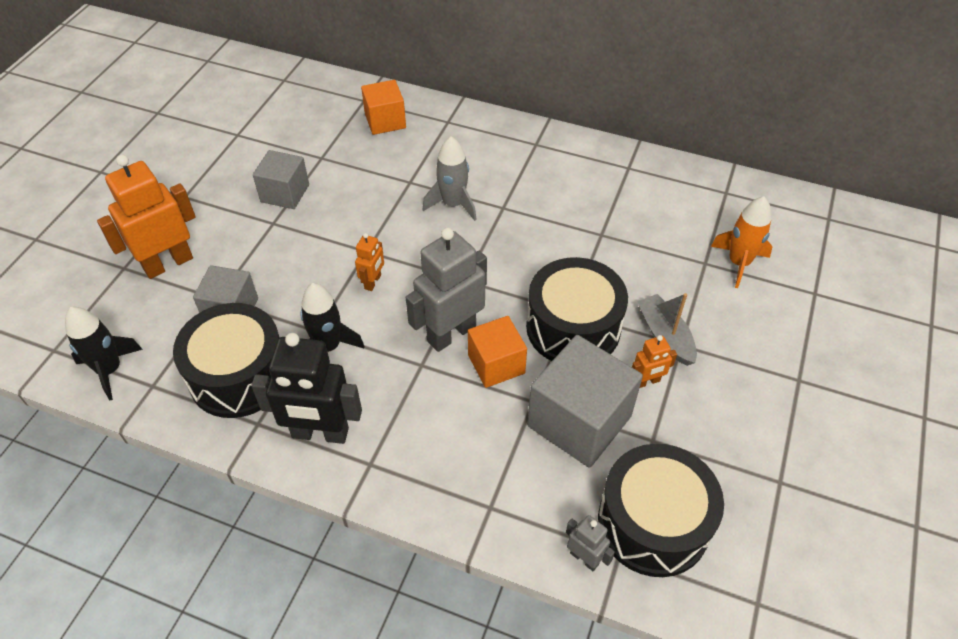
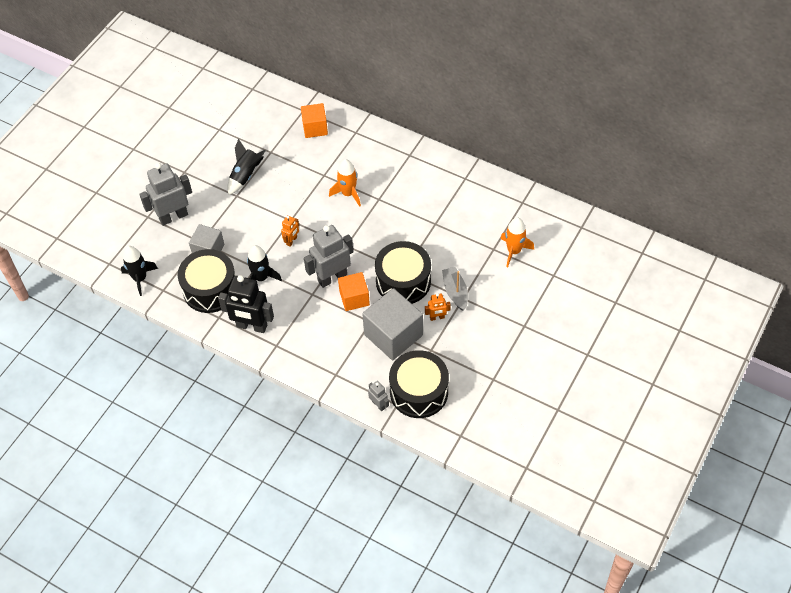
camera: 10 degrees right, 5 degrees up
orange robot [97,155,196,279] -> grey robot [139,163,192,226]
grey cube [253,150,309,209] -> black rocket [227,139,265,195]
grey rocket [422,136,477,221] -> orange rocket [329,159,361,207]

